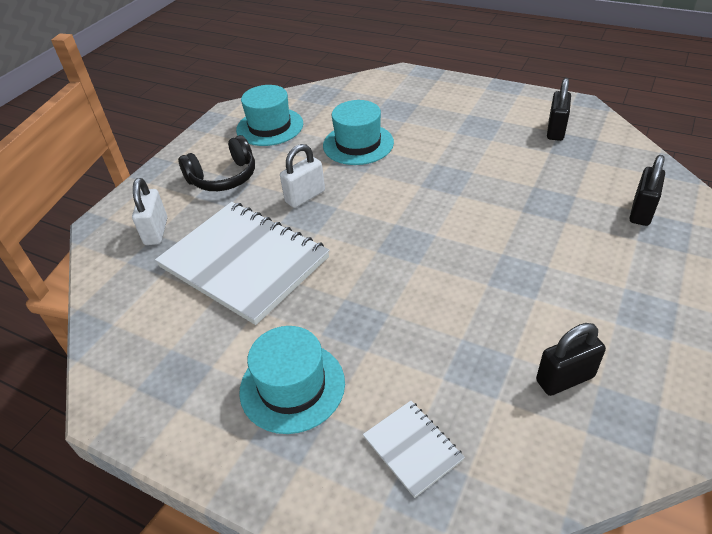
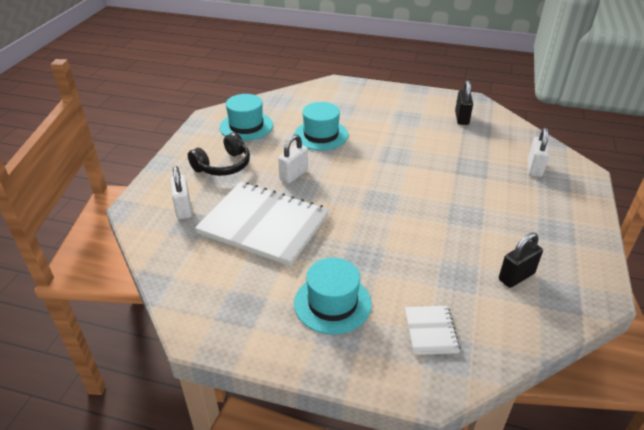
camera: 15 degrees left, 5 degrees down
white notebook [363,401,465,498] -> white notebook turned 45 degrees clockwise [405,306,460,355]
black padlock [630,155,665,226] -> white padlock [528,127,549,177]

